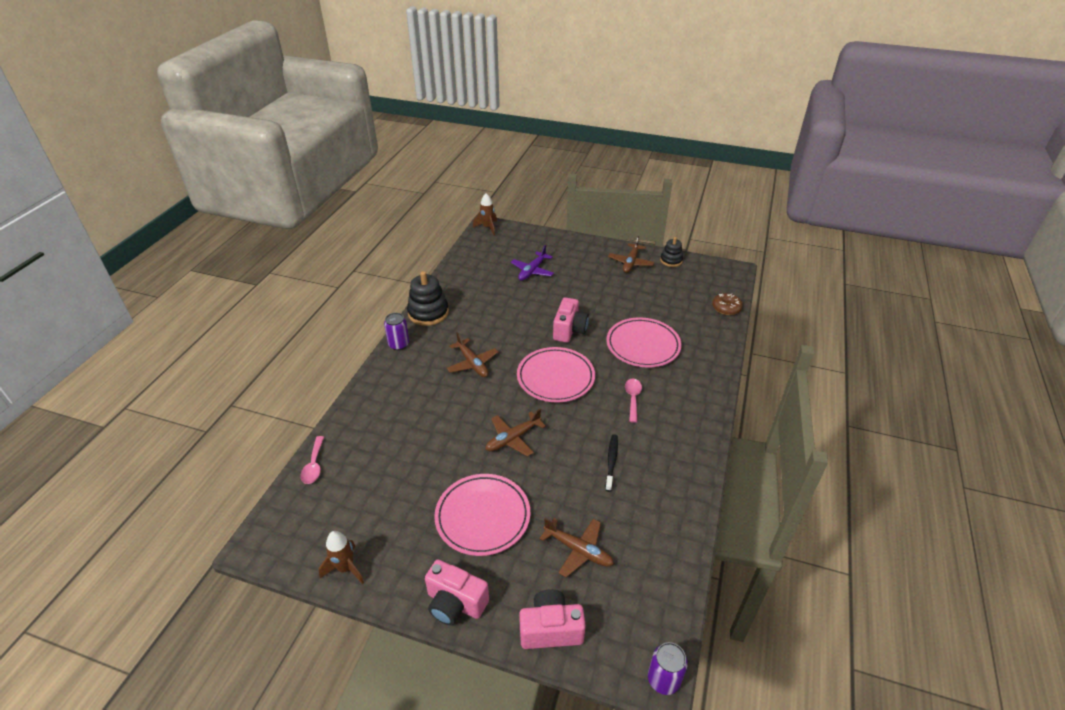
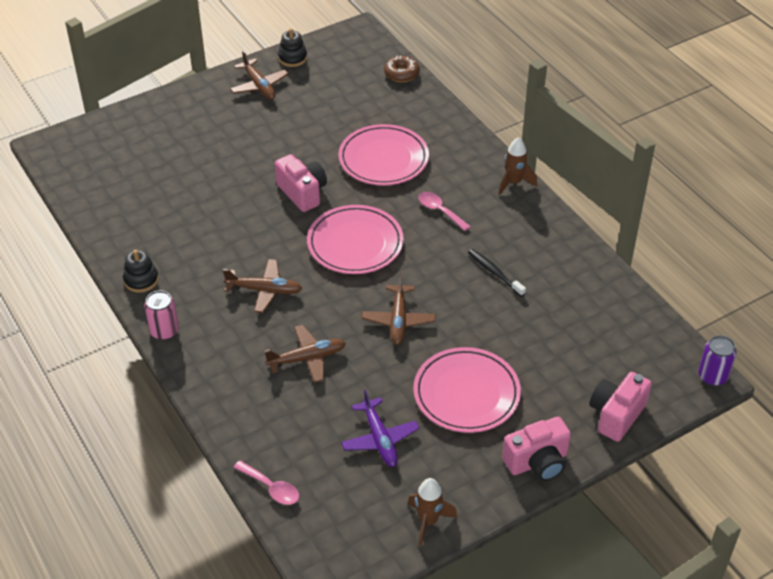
camera: 50 degrees left, 5 degrees up
purple can [384,313,409,350] -> pink can [144,290,179,340]
black stacking toy [407,271,449,326] -> black stacking toy [123,250,159,293], size x0.60
brown rocket [473,193,497,235] -> brown rocket moved to [499,137,537,195]
purple plane [511,245,554,281] -> purple plane moved to [341,389,419,467]
brown plane [539,518,614,577] -> brown plane moved to [264,325,346,383]

